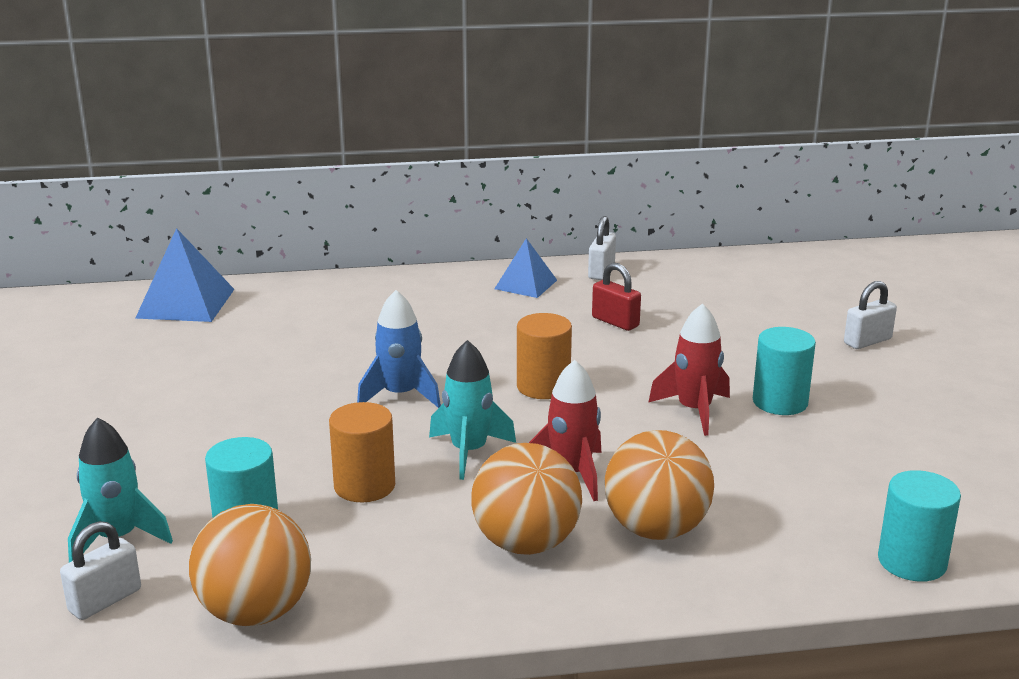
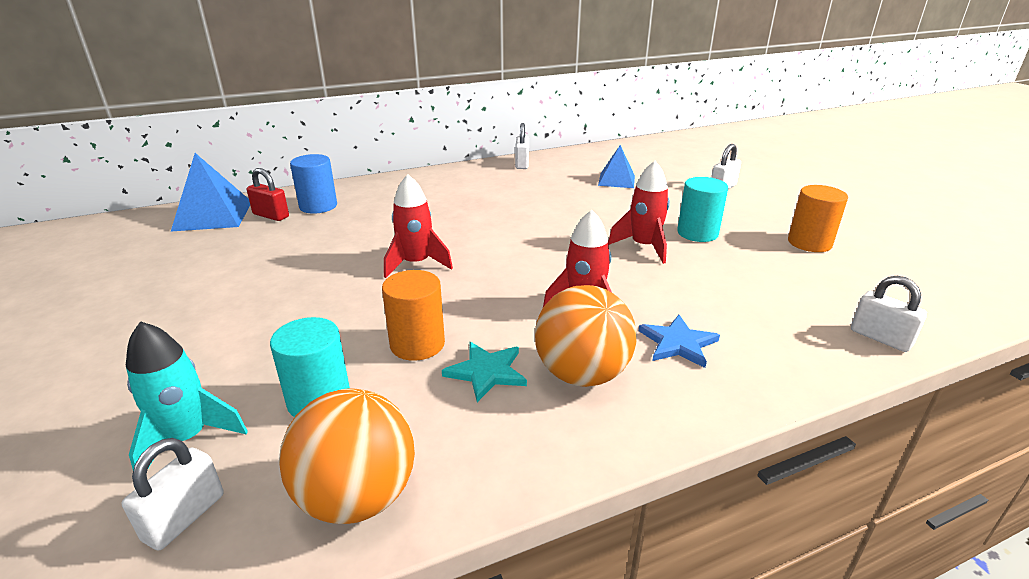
camera: 15 degrees left, 5 degrees up
blue rocket [357,290,441,408] -> red rocket [384,174,453,278]
turquoise rocket [429,340,516,480] -> none
blue pyramid [494,238,557,298] -> blue pyramid moved to [598,145,635,188]
orange cylinder [517,313,572,399] -> orange cylinder moved to [788,185,848,252]
red padlock [592,263,641,331] -> red padlock moved to [247,168,289,221]
orange ball [605,430,714,540] -> blue star [639,315,720,368]
turquoise cylinder [878,470,961,582] -> white padlock [851,276,927,352]
none -> blue cylinder [290,154,337,214]
none -> turquoise star [442,342,527,402]

